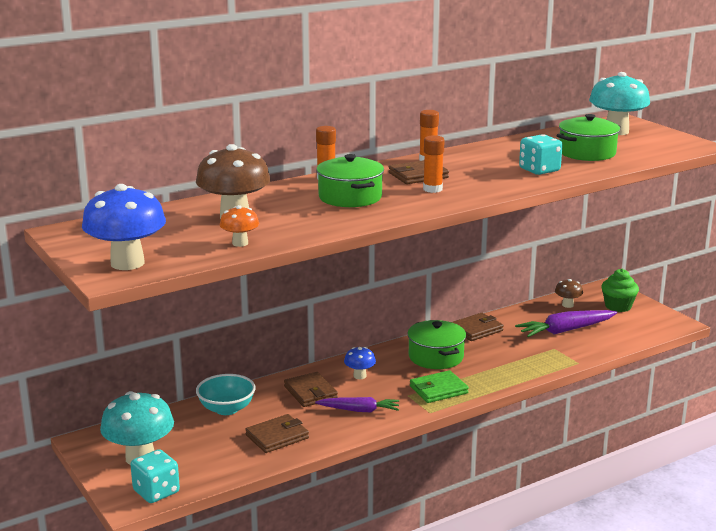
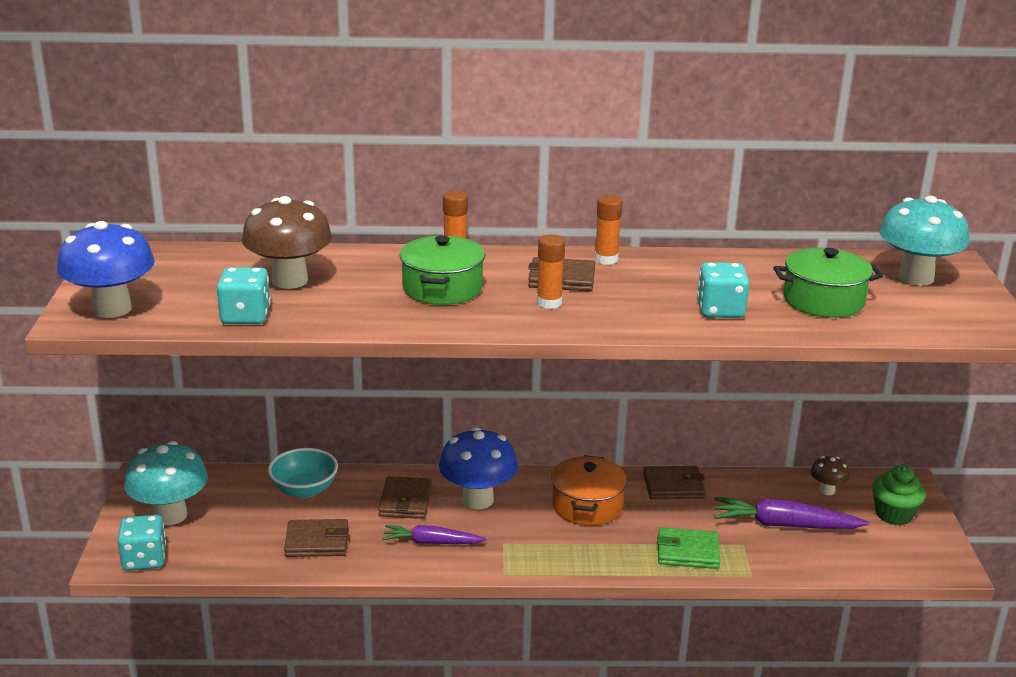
camera: 30 degrees right, 5 degrees up
orange mushroom [220,205,259,247] -> turquoise dice [217,267,270,324]
purple carrot [315,397,399,412] -> purple carrot turned 150 degrees clockwise [382,525,487,544]
blue mushroom [344,347,376,379] -> blue mushroom [439,427,518,509], size x1.98
green pot [407,320,466,369] -> orange pot [551,455,627,526]
green wallet [410,370,469,403] -> green wallet moved to [657,527,720,569]

